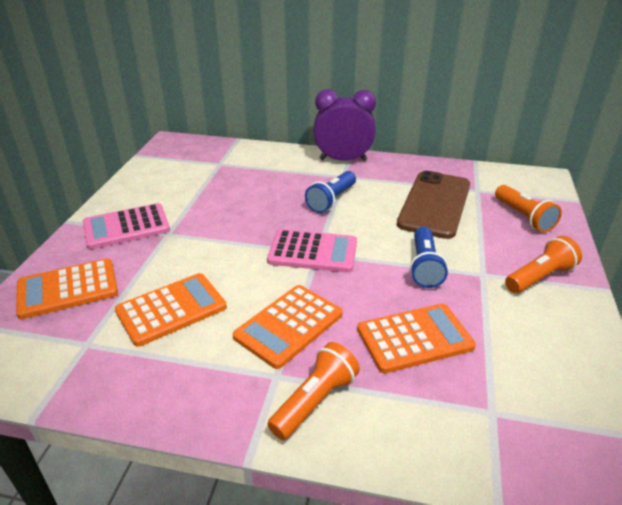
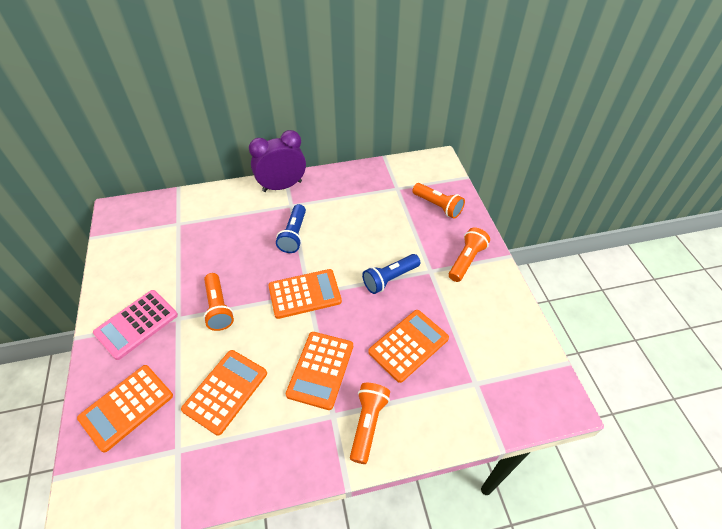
camera: 25 degrees left, 15 degrees up
pink calculator [267,229,357,273] -> orange calculator [268,269,342,319]
brown phone [397,171,470,239] -> none
blue flashlight [410,227,448,288] -> blue flashlight turned 75 degrees clockwise [362,254,420,294]
none -> orange flashlight [204,273,234,331]

